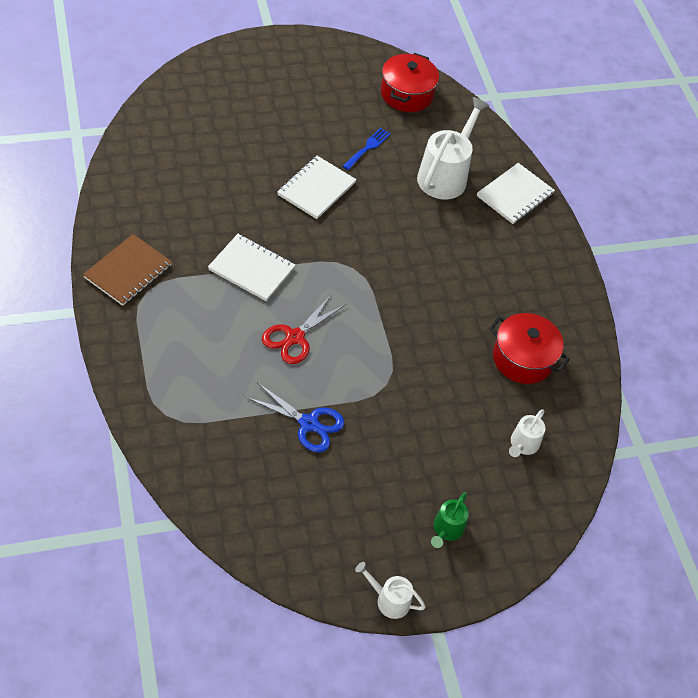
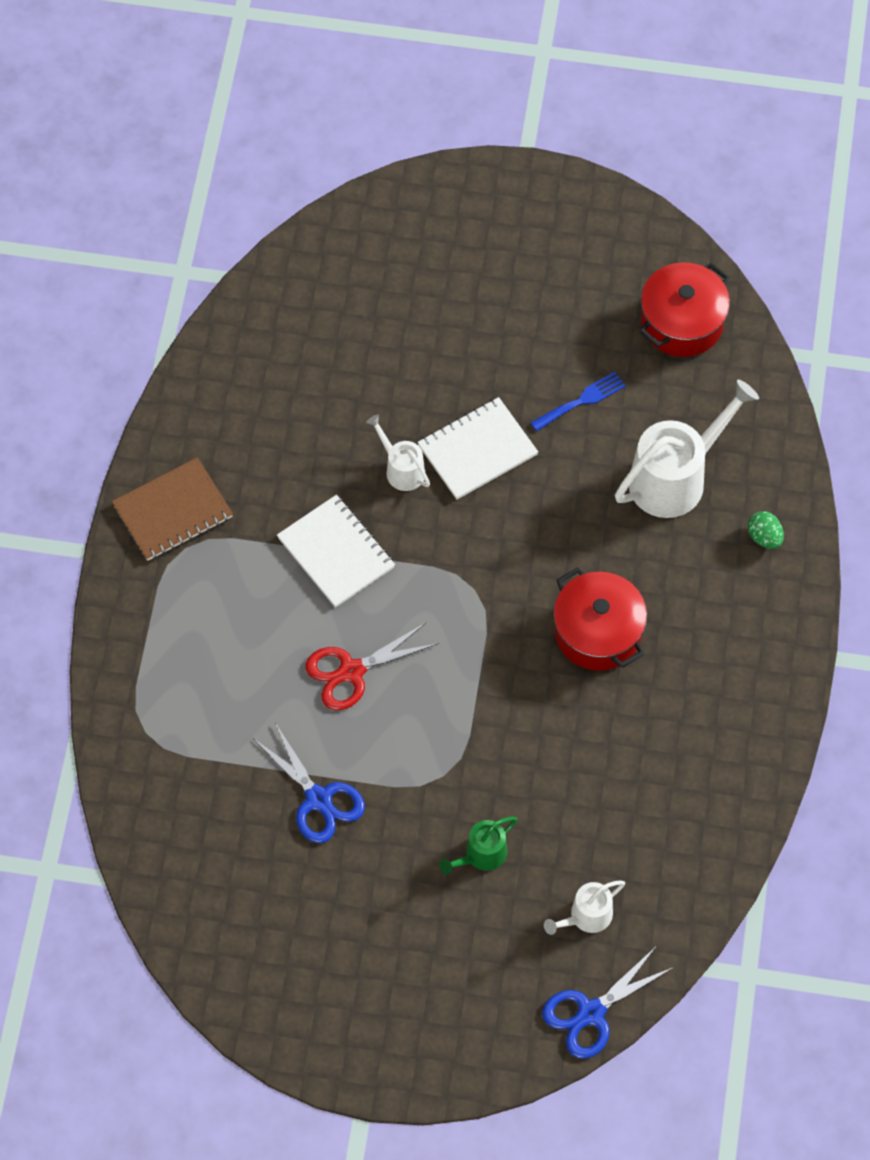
camera: 30 degrees right, 10 degrees up
white watering can [355,562,426,619] -> white watering can moved to [366,414,430,491]
green watering can [431,492,469,548] -> green watering can moved to [439,816,517,875]
white notebook [477,163,555,224] -> green egg [748,511,784,549]
red pot [489,313,570,384] -> red pot moved to [553,567,647,671]
none -> blue scissors [542,947,674,1059]

